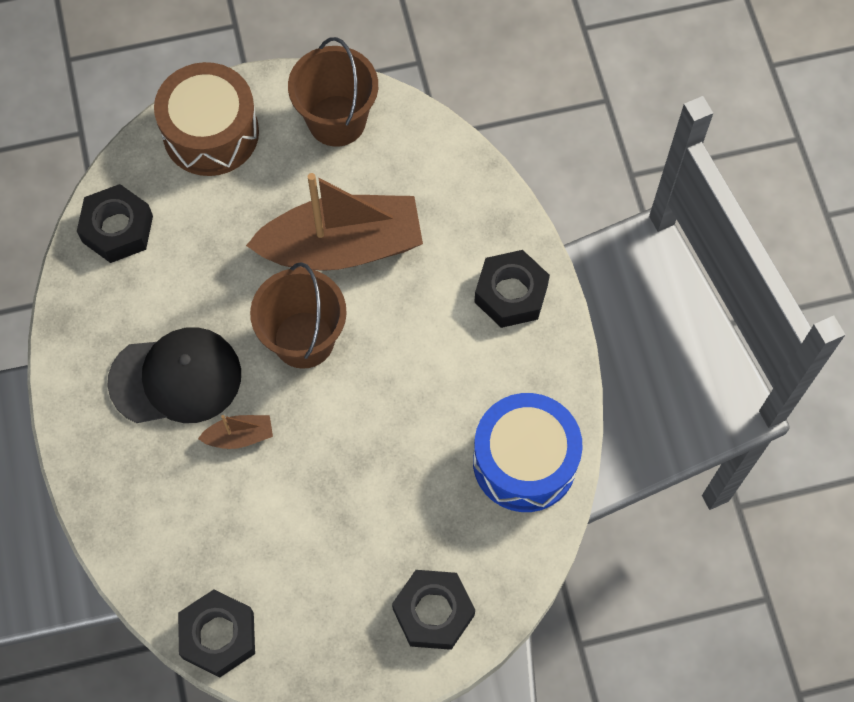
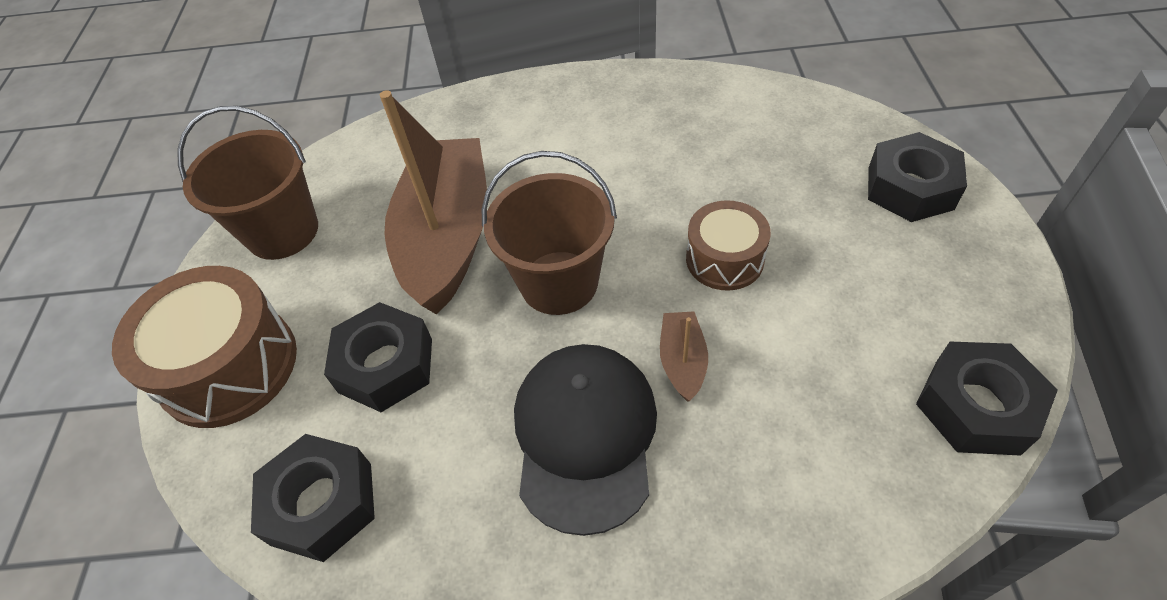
camera: 75 degrees left, 15 degrees down
blue drum [473,393,583,512] -> none
black nut [474,250,550,328] -> black nut moved to [324,302,432,412]
none -> brown drum [686,200,771,291]

